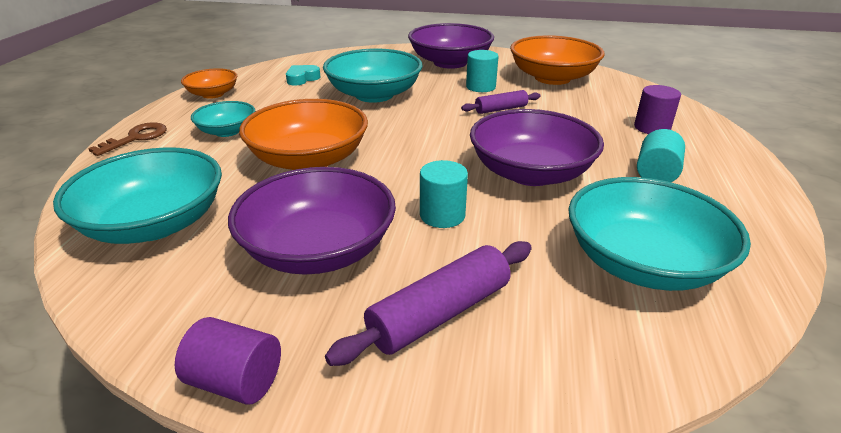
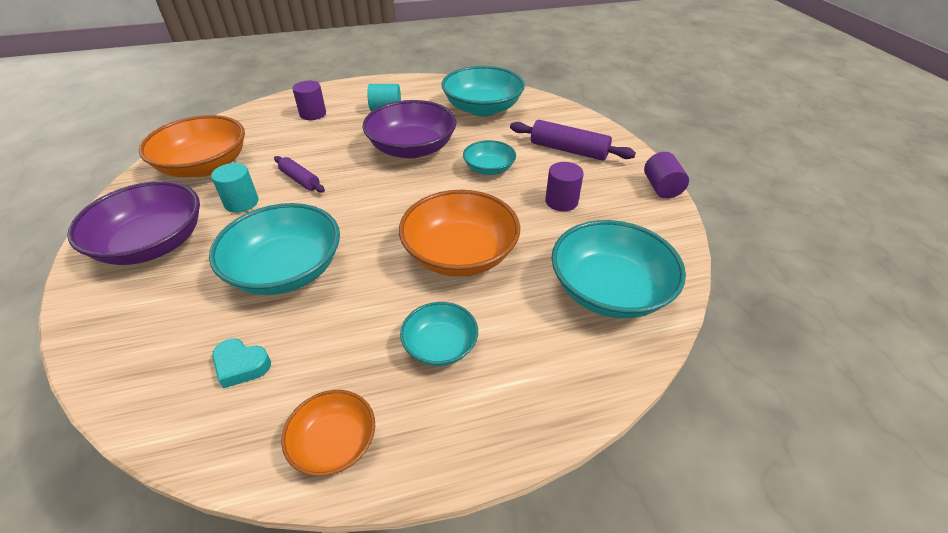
camera: 115 degrees left, 10 degrees up
brown key [88,122,167,156] -> none
purple bowl [228,167,396,275] -> purple cylinder [545,162,584,211]
turquoise cylinder [420,160,468,228] -> turquoise bowl [463,140,516,175]

